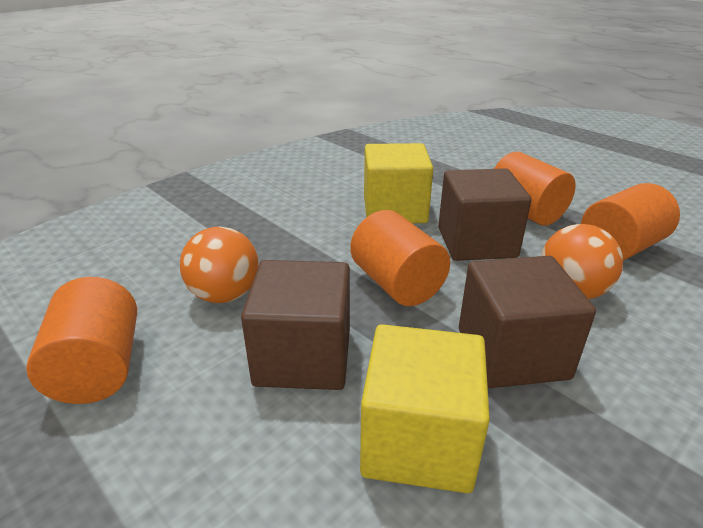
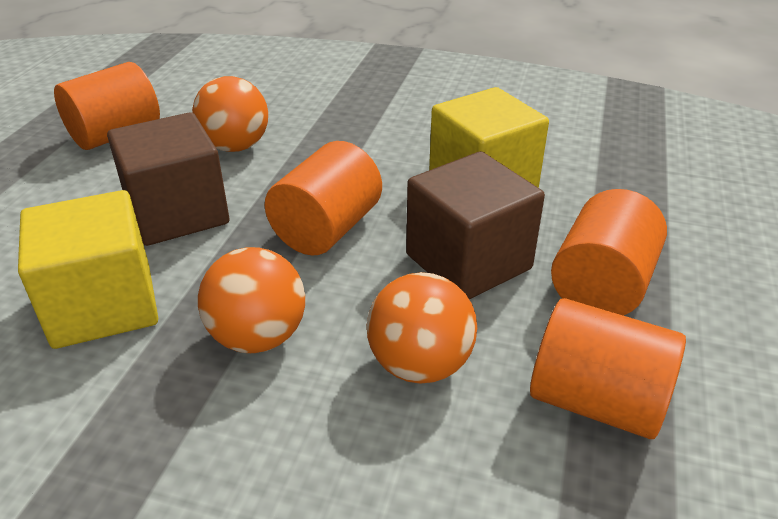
camera: 60 degrees right, 5 degrees up
brown cube [459,256,596,388] -> orange ball [198,247,305,353]

